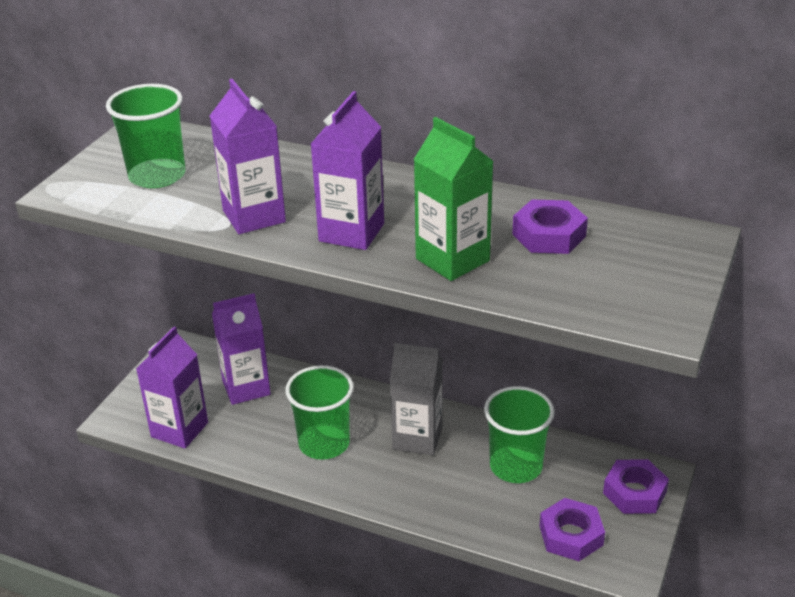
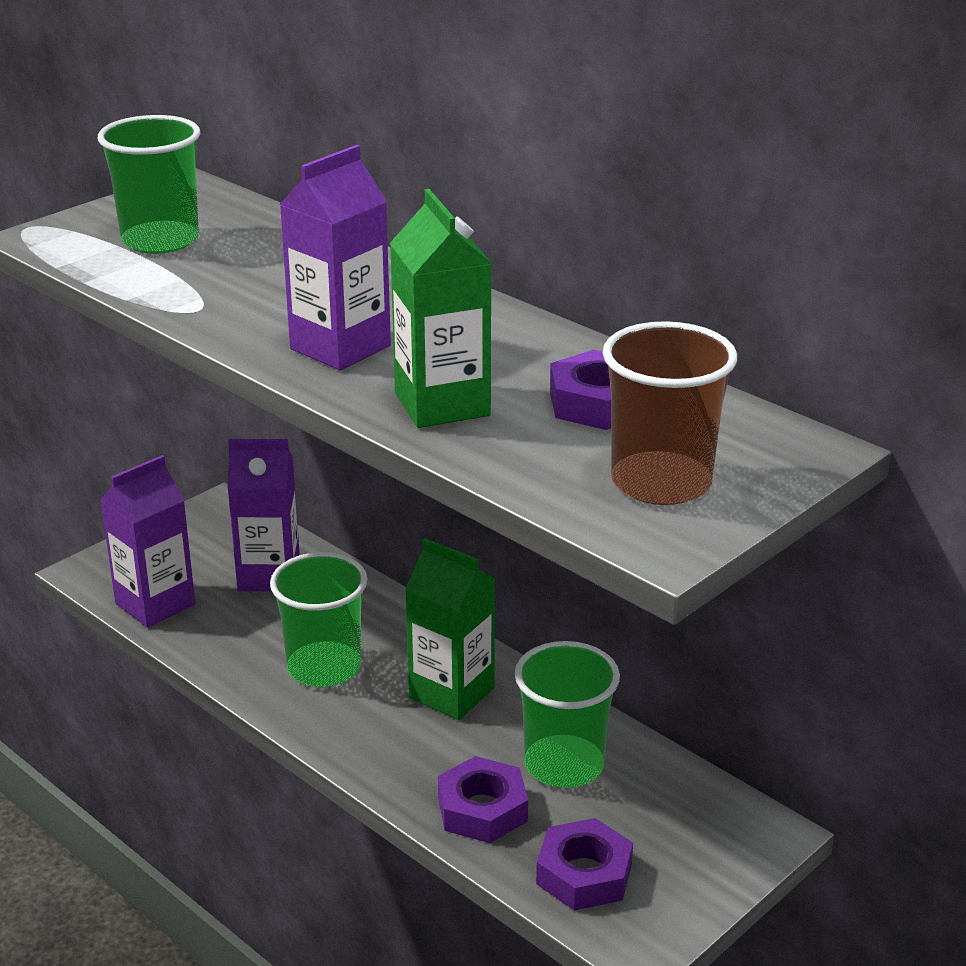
camera: 20 degrees right, 5 degrees down
purple carton [210,79,286,234] -> none
grey carton [390,343,443,455] -> green carton [405,538,495,720]
purple nut [603,459,669,514] -> purple nut moved to [438,756,528,843]
none -> brown cup [603,321,737,505]

